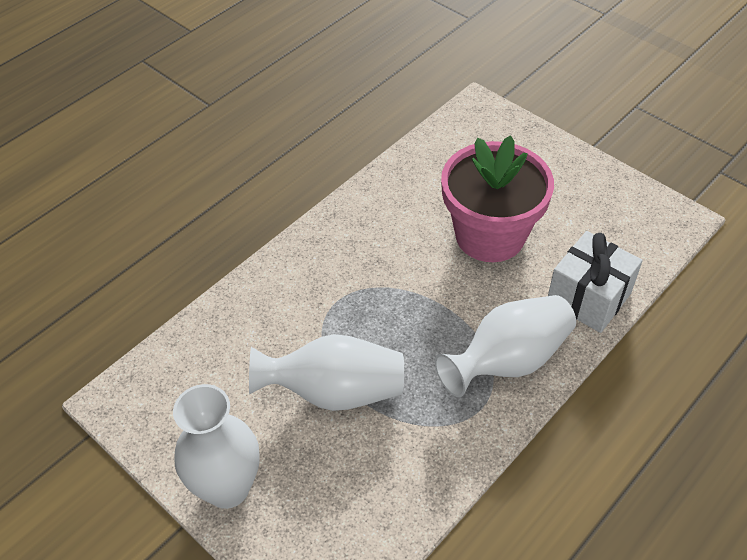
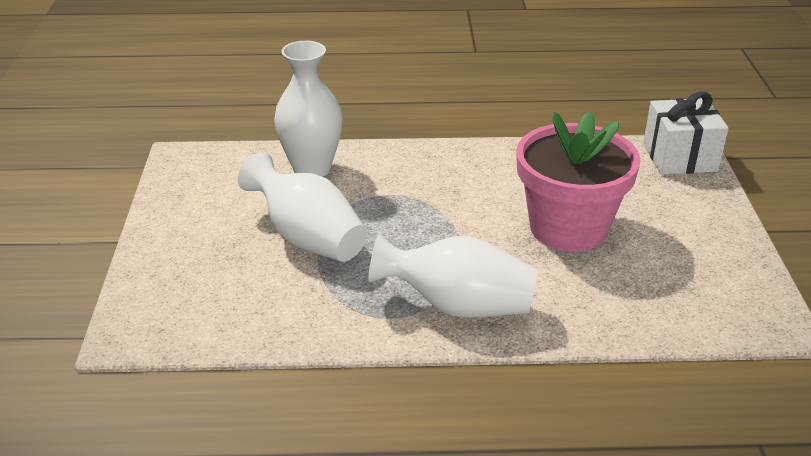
camera: 45 degrees right, 15 degrees down
white vase [173,384,260,509] -> white vase moved to [274,41,343,177]
white gift [548,231,643,333] -> white gift moved to [643,92,729,175]

